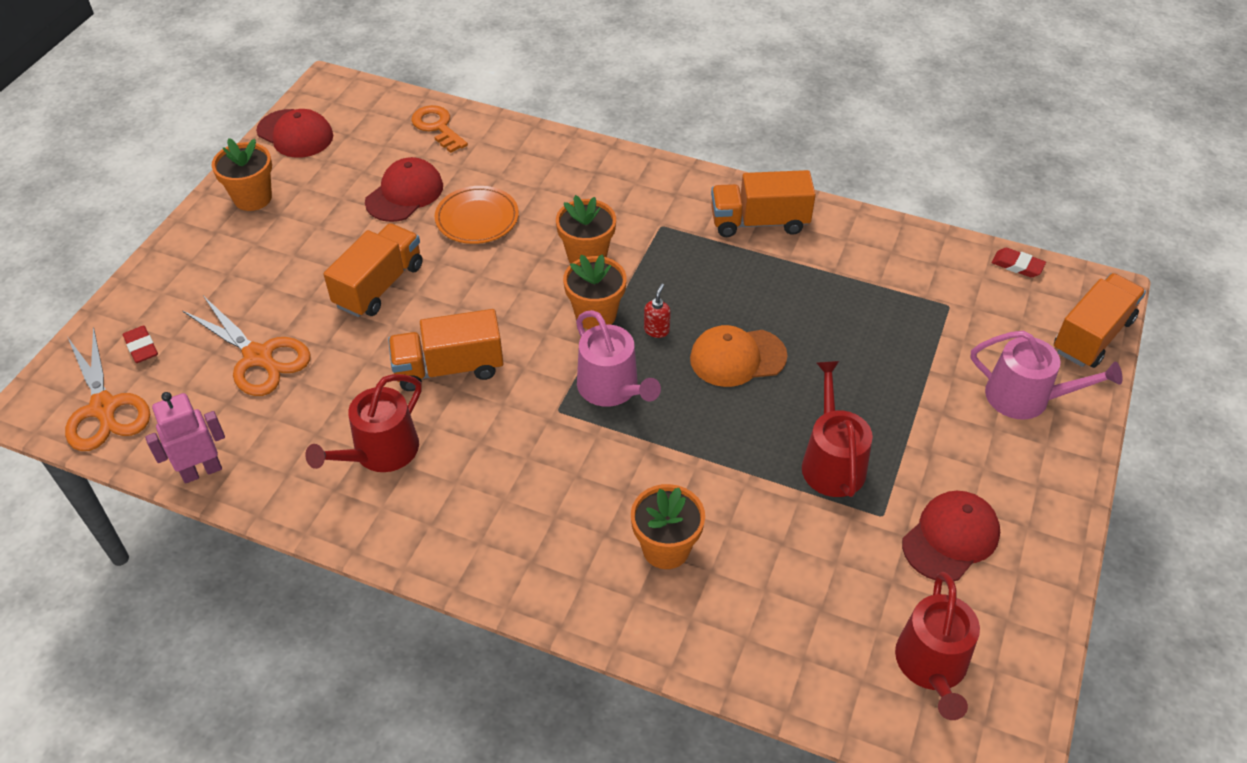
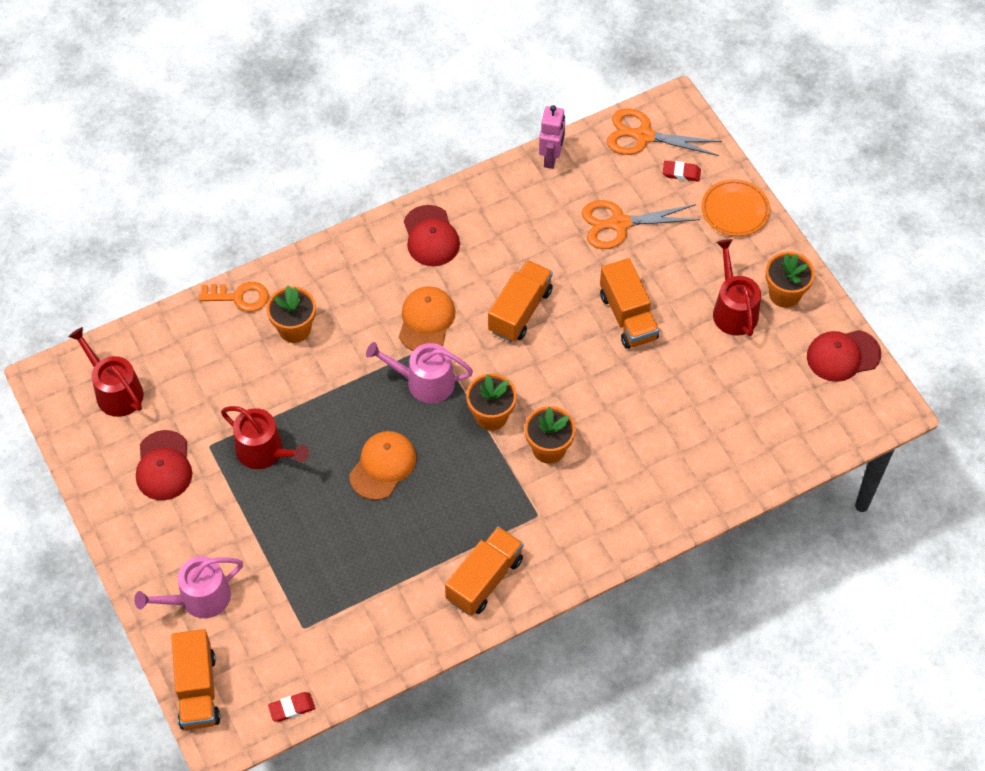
camera: 130 degrees right, 10 degrees up
red watering can [305,374,422,472] -> red watering can moved to [713,239,761,336]
red cap [365,157,443,222] -> red cap moved to [404,205,460,266]
orange key [411,105,468,153] -> orange key moved to [199,282,269,312]
orange plate [435,186,519,244] -> orange plate moved to [701,179,770,236]
red soap dispenser [644,284,671,338] -> none
none -> orange cap [399,286,455,351]

